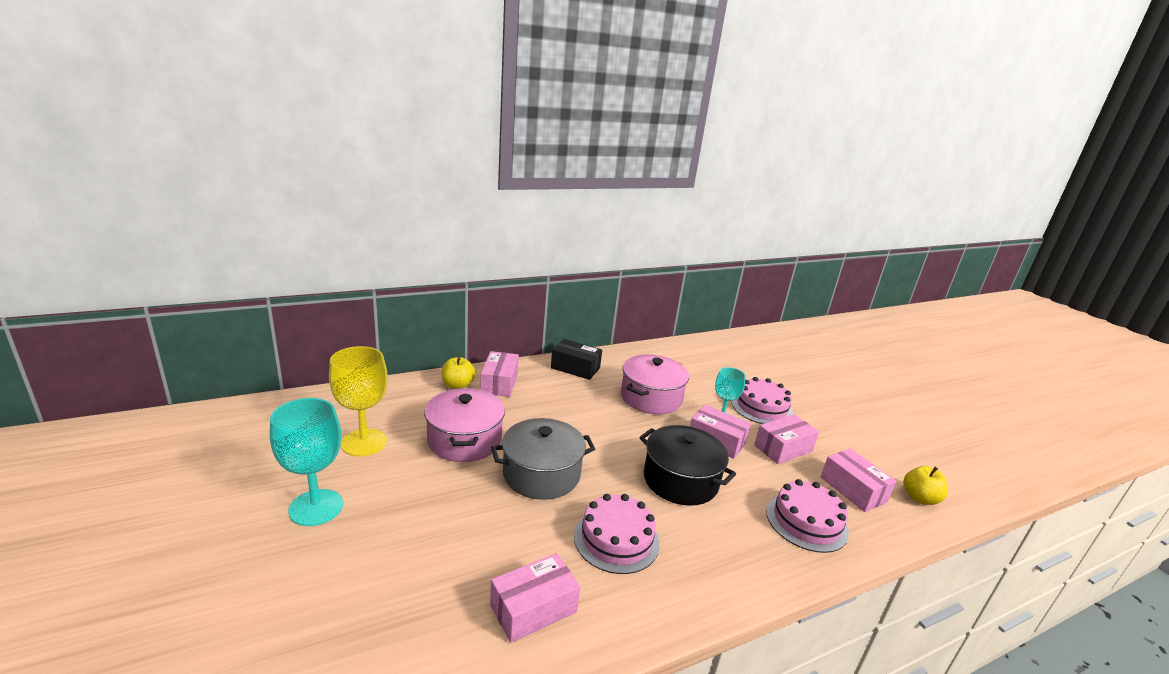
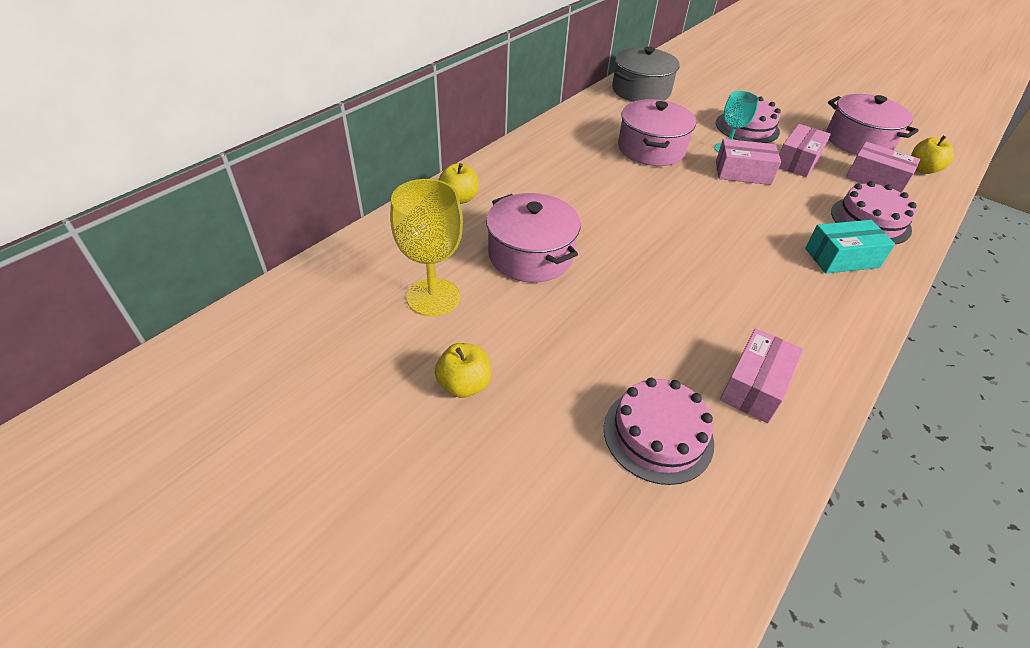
camera: 25 degrees left, 20 degrees up
turquoise goblet [270,398,343,526] -> yellow apple [435,343,491,398]
pink box [480,351,519,397] -> none
grey pot [491,418,595,500] -> grey pot moved to [612,47,680,102]
black box [551,339,602,380] -> none
pink cake [574,494,659,574] -> pink cake moved to [604,378,714,485]
black pot [639,425,736,506] -> none
none -> turquoise box [805,220,895,273]
none -> pink pot [826,94,918,155]

